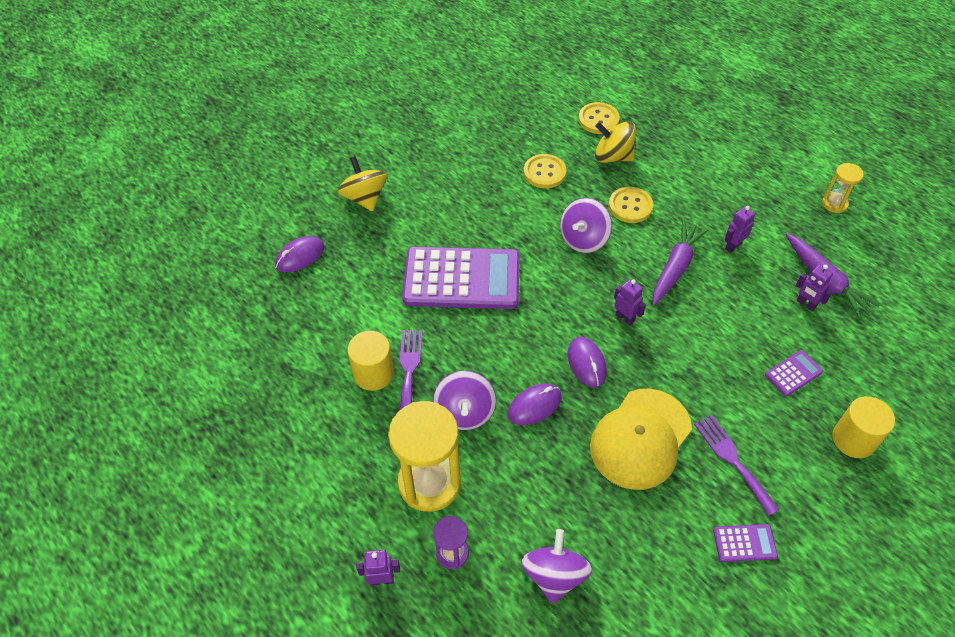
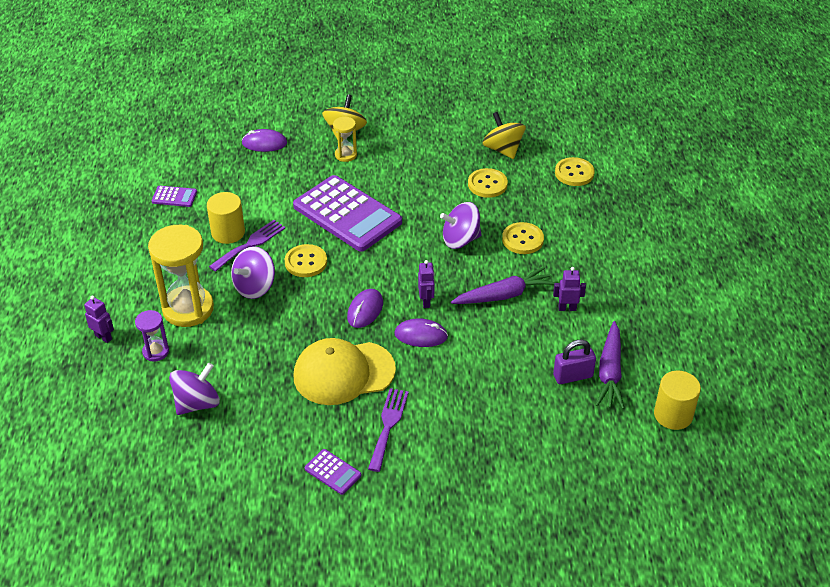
camera: 40 degrees right, 10 degrees down
purple mouse [508,384,562,426] -> purple mouse moved to [394,318,448,347]
yellow spinning top [595,121,636,163] -> yellow spinning top moved to [482,112,526,159]
purple calculator [765,350,823,396] -> purple calculator moved to [151,186,197,207]
purple robot [796,265,833,311] -> purple padlock [553,340,596,384]
yellow hourglass [822,163,864,213] -> yellow hourglass moved to [333,117,357,162]
yellow cylinder [833,396,895,458] -> yellow cylinder moved to [654,371,701,430]
none -> yellow button [285,244,327,277]

